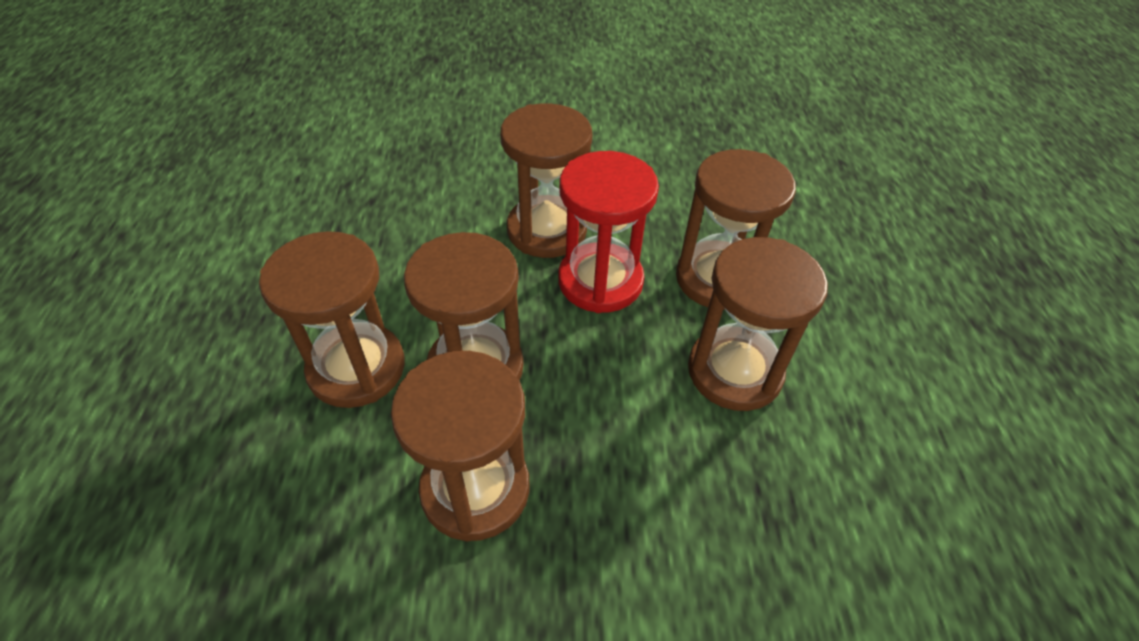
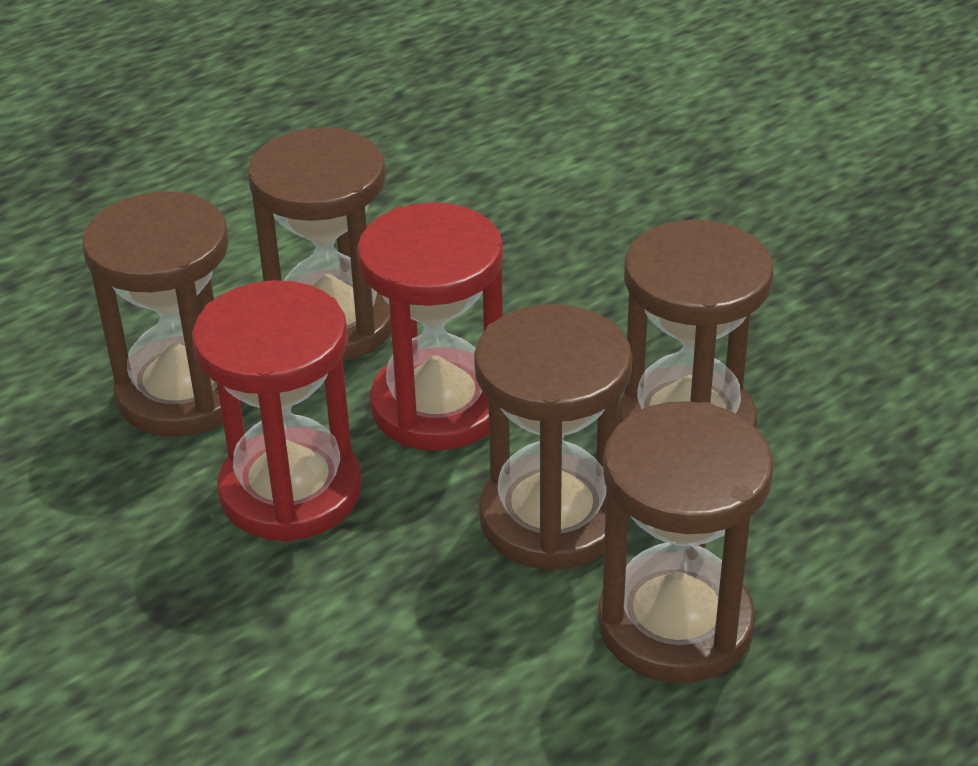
camera: 125 degrees left, 10 degrees down
brown hourglass [500,103,592,258] -> none
none -> red hourglass [357,202,503,451]

